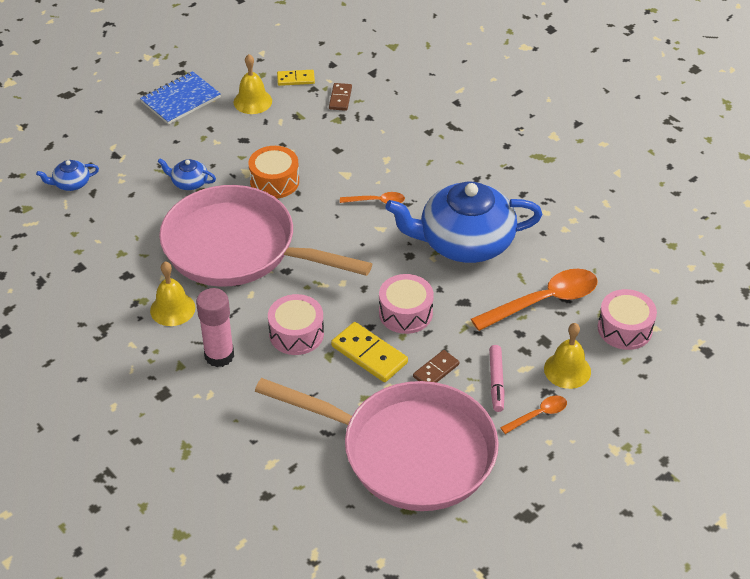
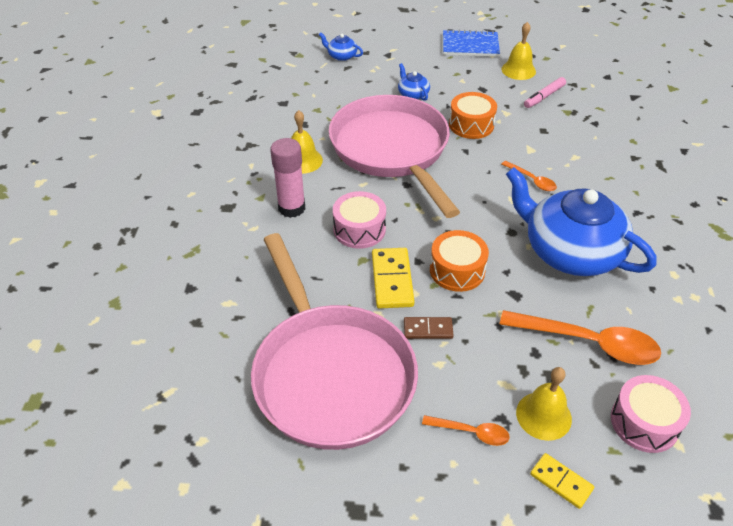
camera: 45 degrees right, 0 degrees up
yellow domino [277,70,315,86] -> yellow domino moved to [530,453,594,509]
brown domino [329,83,352,111] -> none
pink drum [379,274,434,334] -> orange drum [430,230,489,292]
pink marker [489,345,505,412] -> pink marker moved to [524,77,566,108]

